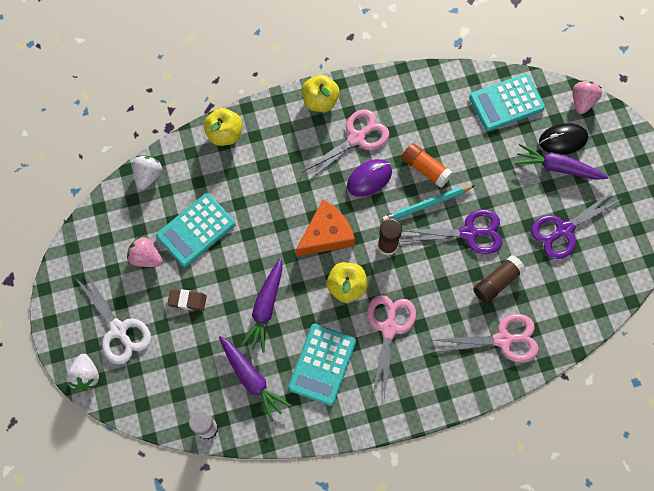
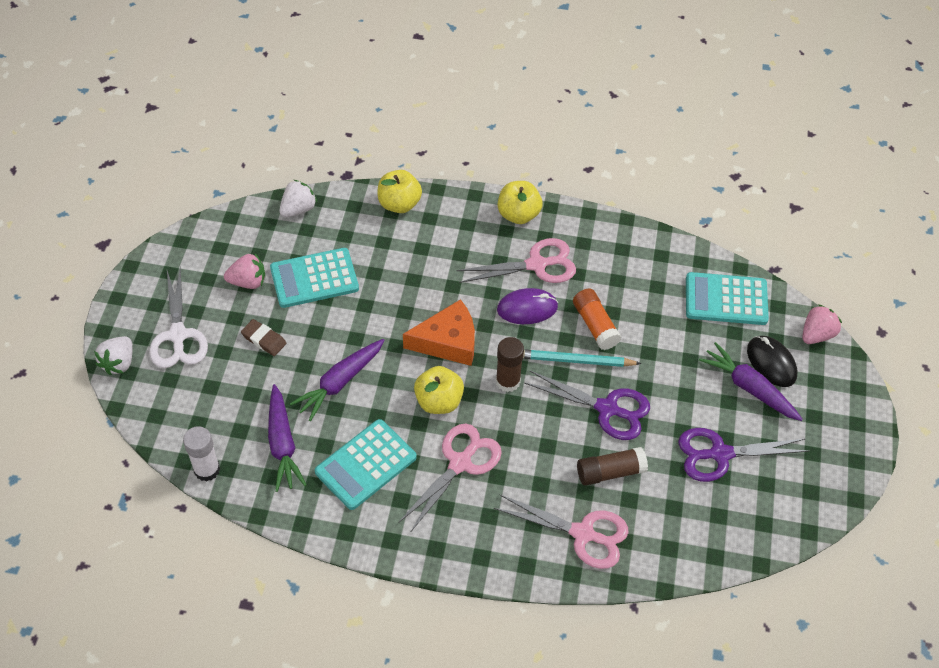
camera: 25 degrees right, 15 degrees down
pink strawberry [127,236,162,267] -> pink strawberry turned 120 degrees clockwise [224,254,265,289]
black mouse [539,123,588,155] -> black mouse turned 45 degrees clockwise [747,336,797,387]

